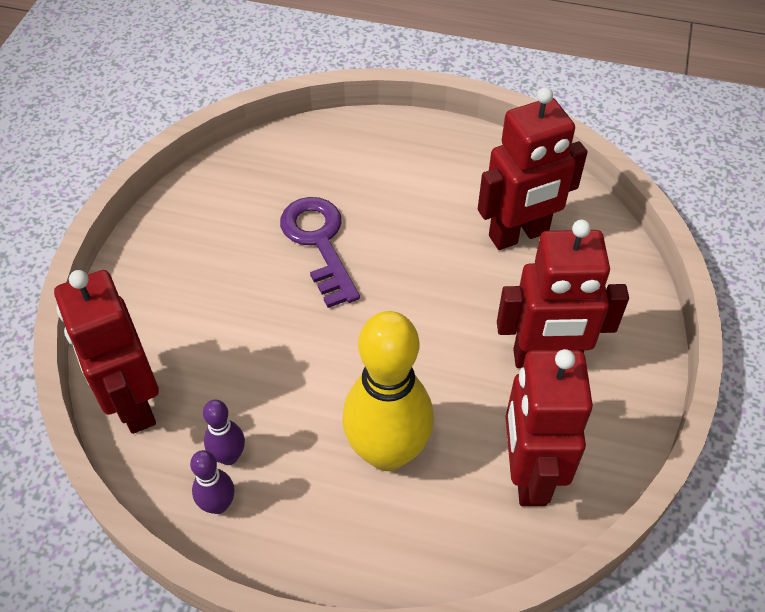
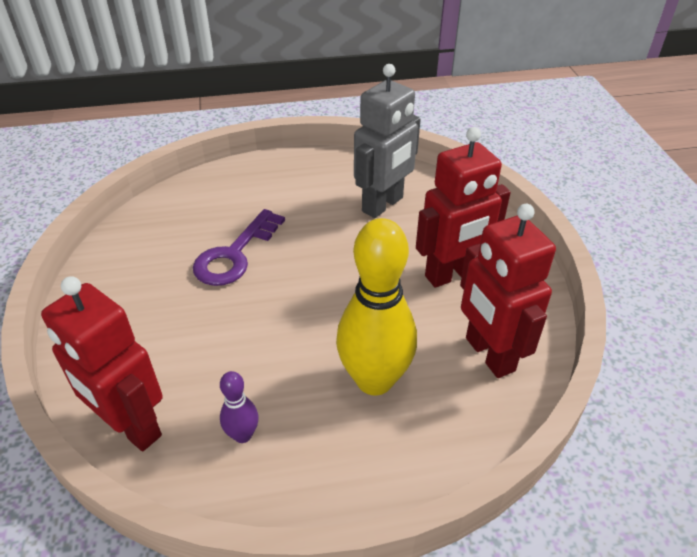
camera: 25 degrees left, 10 degrees down
purple bowling pin [190,450,235,514] -> none
purple key [280,197,360,308] -> purple key turned 105 degrees counterclockwise [193,209,285,286]
red robot [478,87,588,250] -> grey robot [354,64,421,218]

